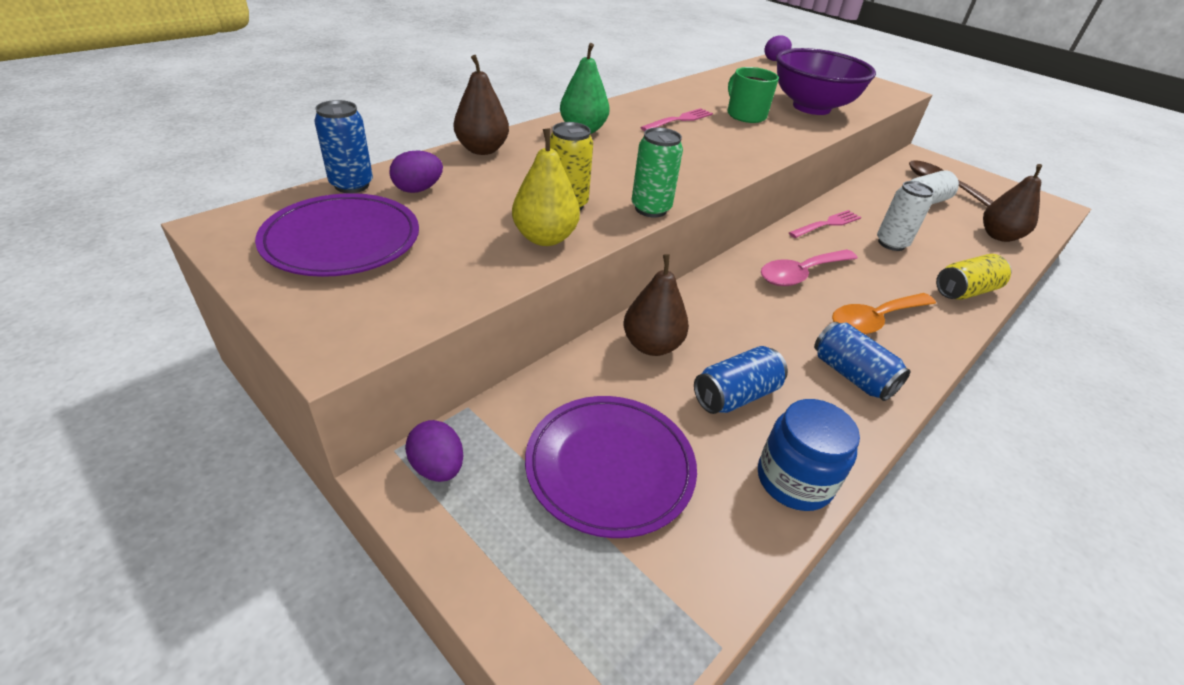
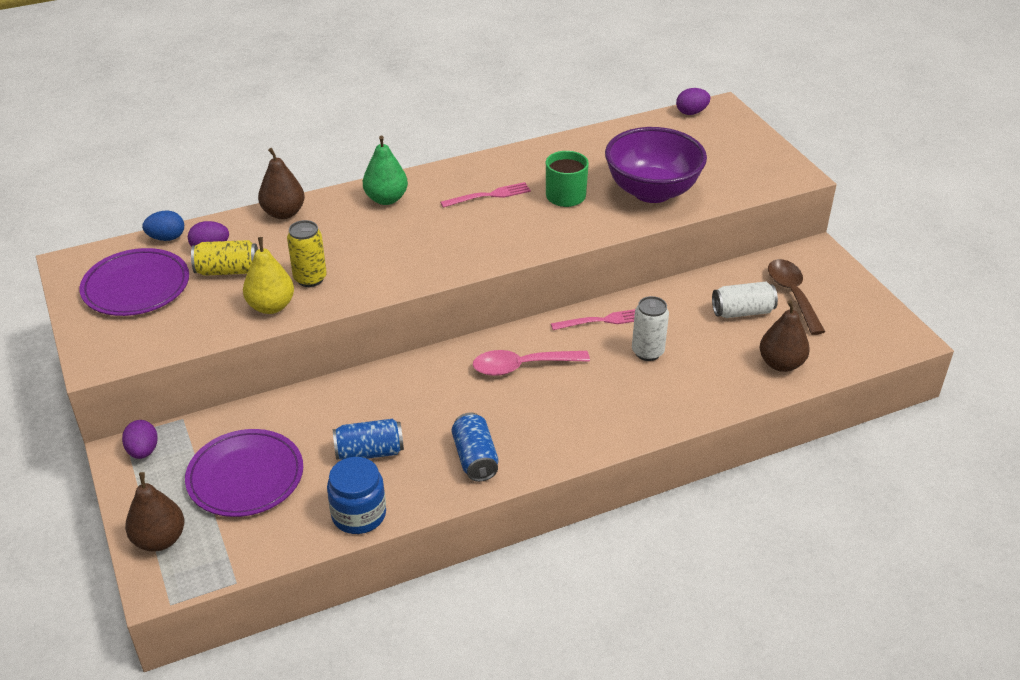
camera: 25 degrees right, 0 degrees up
blue can [314,100,373,193] -> blue egg [142,210,184,241]
brown pear [624,254,689,356] -> brown pear moved to [125,472,184,552]
green can [632,127,683,218] -> none
orange spoon [832,293,936,334] -> none
yellow can [936,254,1011,300] -> yellow can moved to [191,240,258,276]

